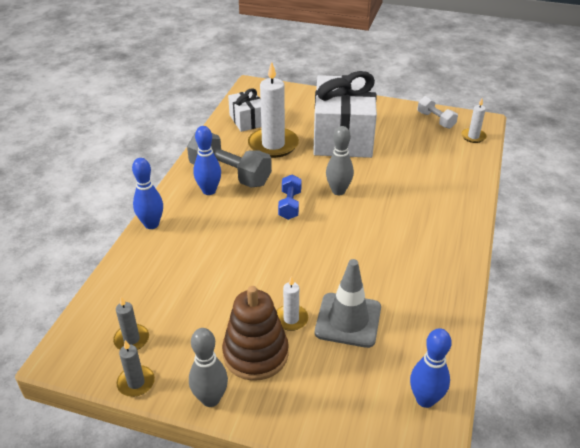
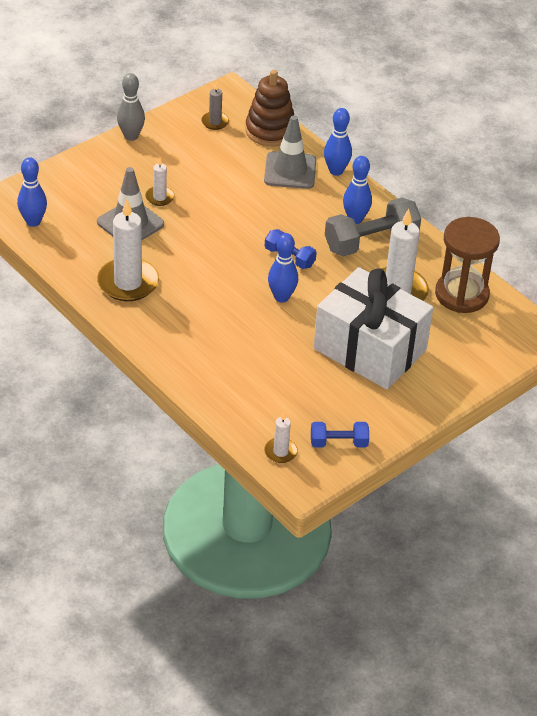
camera: 120 degrees right, 5 degrees up
grey candle [116,340,155,397] -> none
brown stacking toy [222,286,289,381] -> brown stacking toy moved to [245,70,294,146]
white gift [228,88,261,132] -> brown hourglass [435,217,500,313]
grey bowling pin [326,126,354,195] -> blue bowling pin [268,233,298,303]
white dumbbell [417,96,458,129] -> blue dumbbell [311,422,369,448]
none -> white candle [97,200,159,301]
none -> grey traffic cone [264,115,316,189]

